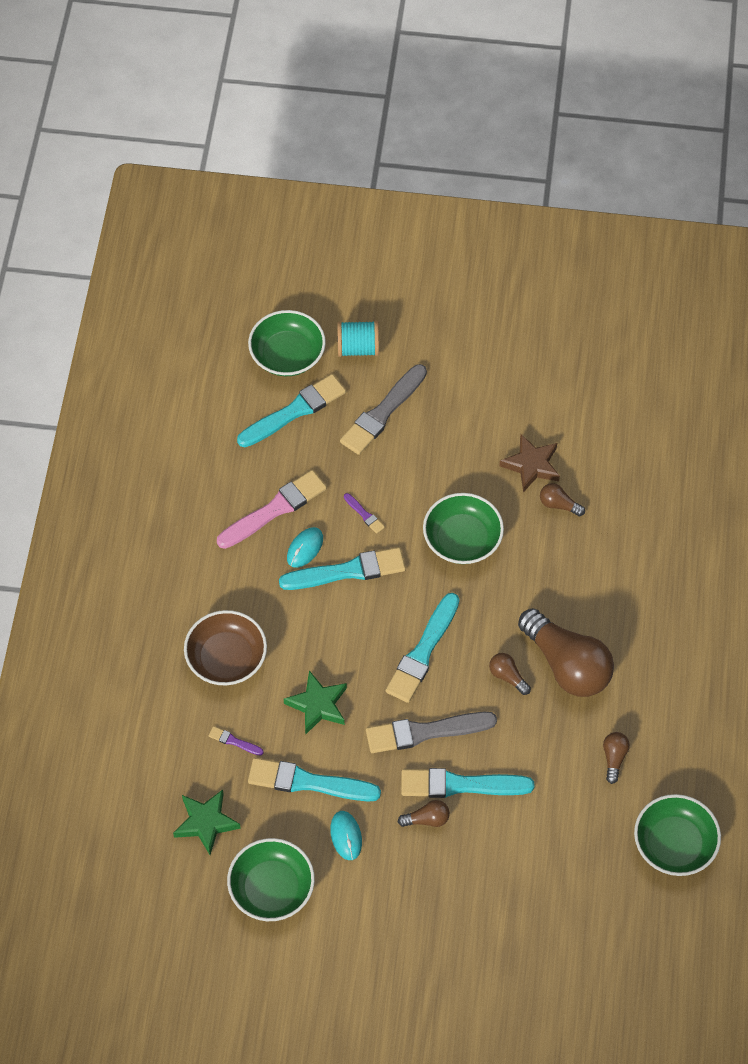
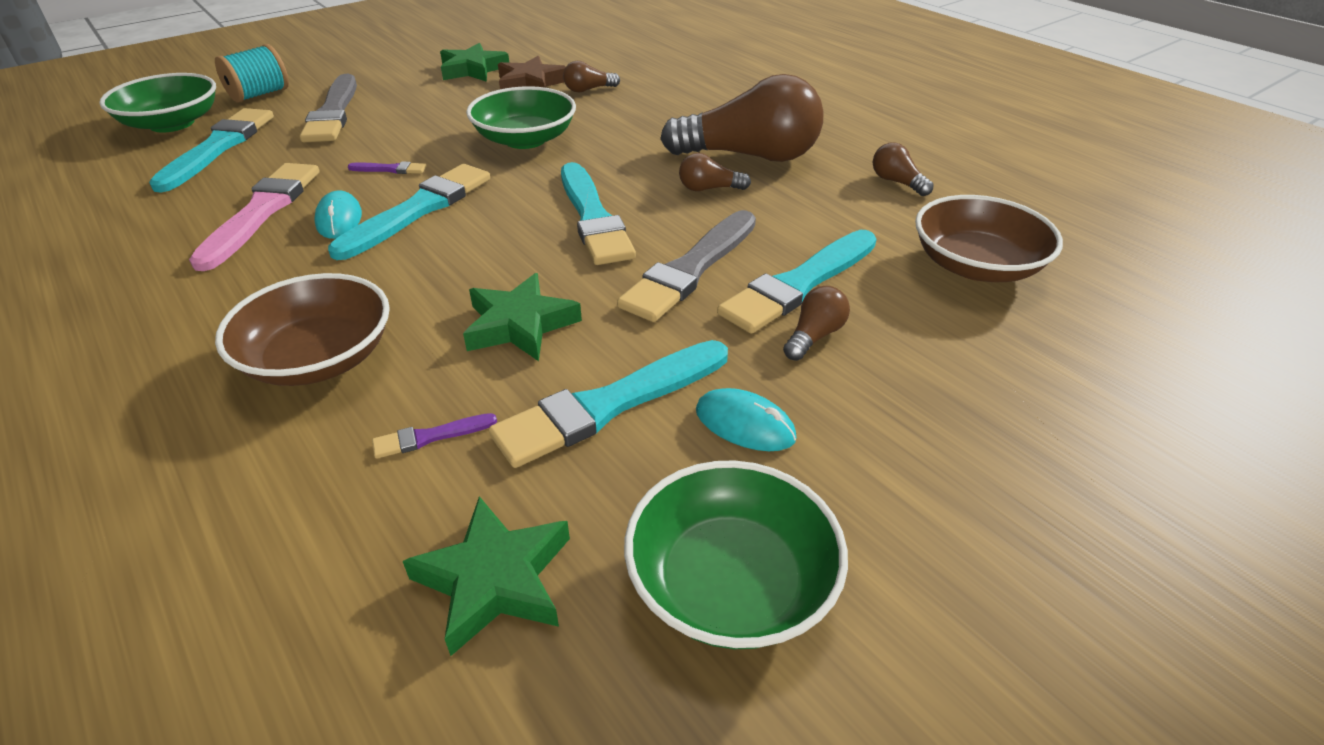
camera: 45 degrees left, 20 degrees down
green bowl [634,794,721,876] -> none
none -> green star [440,43,509,82]
none -> brown bowl [915,195,1063,282]

